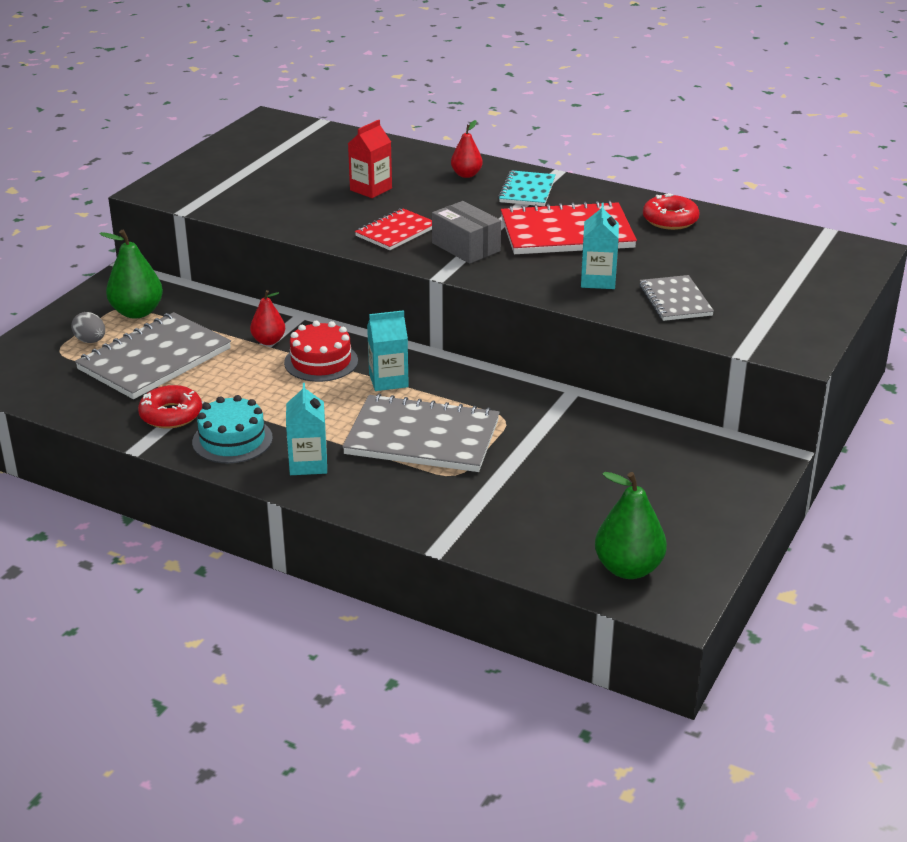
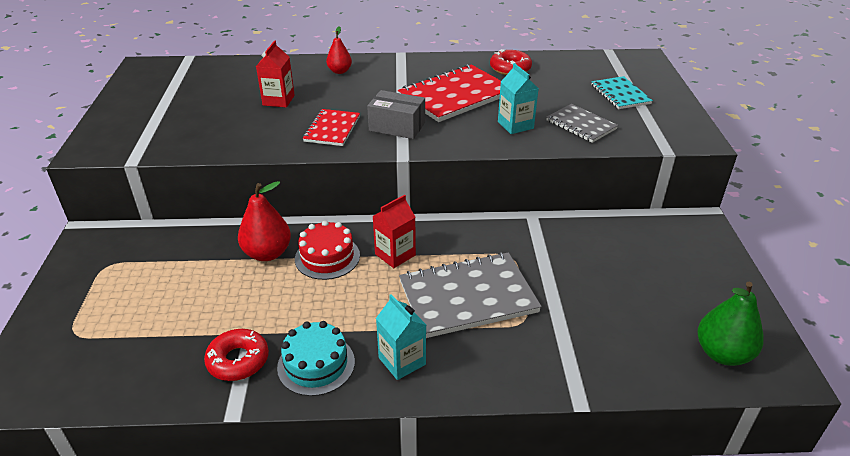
camera: 30 degrees left, 5 degrees up
grey egg [71,312,105,343] -> none
grey notebook [75,312,231,399] -> none
green pear [99,230,163,318] -> none
red pear [250,290,285,345] -> red pear [238,181,291,261], size x1.63
turquoise carton [367,310,409,391] -> red carton [373,195,416,268]
turquoise notebook [498,170,556,206] -> turquoise notebook moved to [591,76,653,109]

